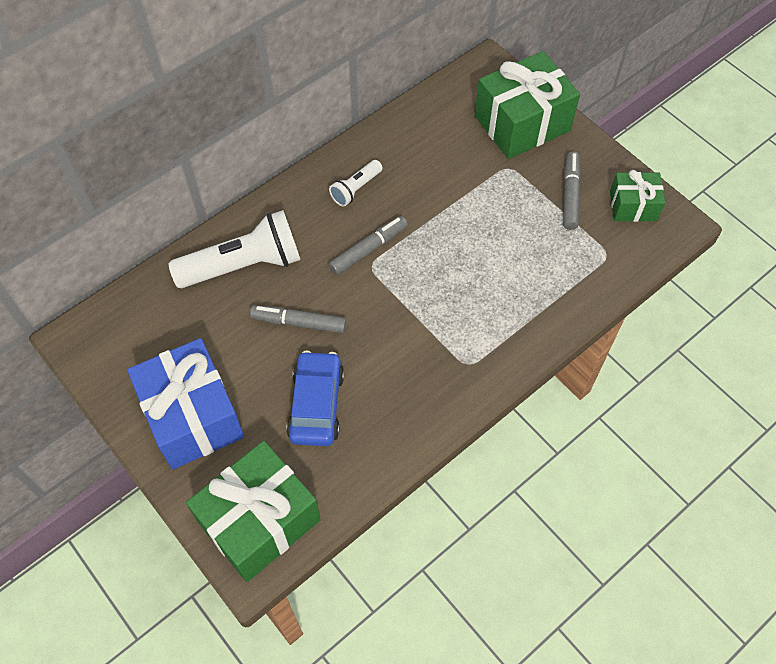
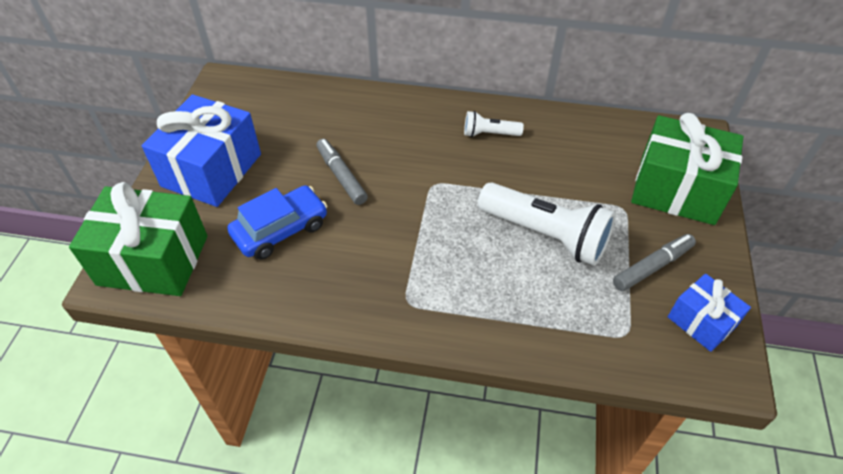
camera: 50 degrees right, 10 degrees down
white flashlight [168,210,301,288] -> white flashlight moved to [478,182,616,266]
grey marker [329,216,408,275] -> none
green gift [610,170,665,222] -> blue gift [668,274,751,352]

